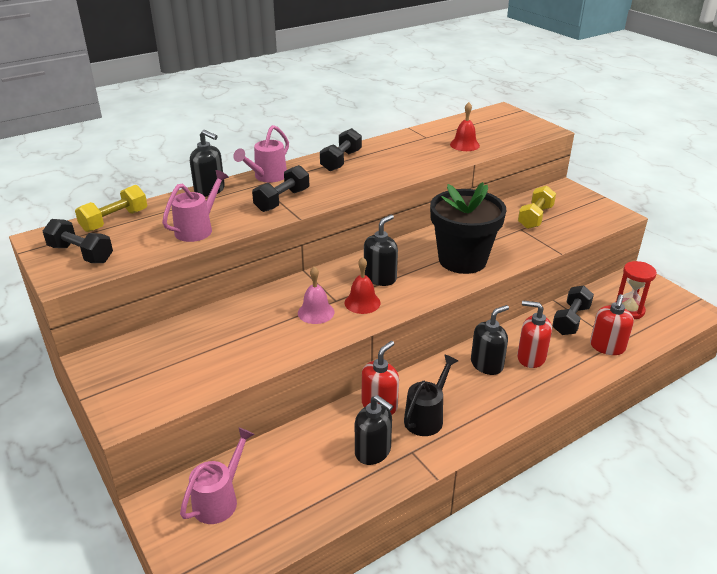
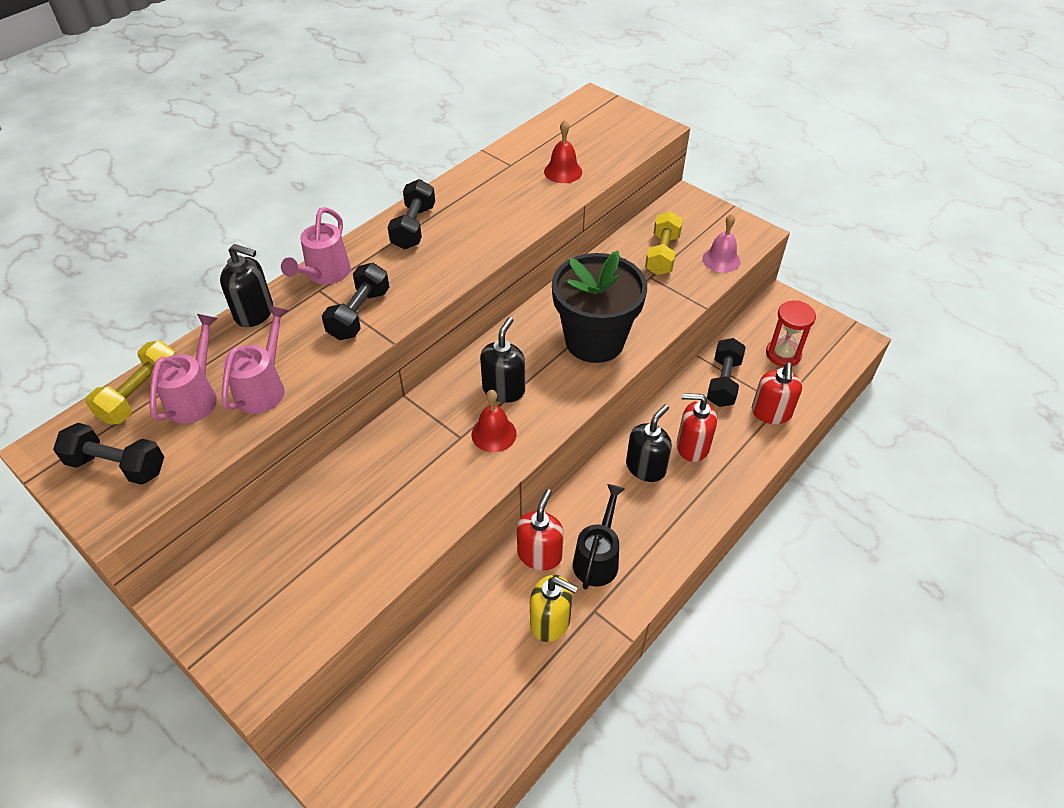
camera: 15 degrees left, 15 degrees up
pink watering can [180,428,255,524] -> pink watering can moved to [149,314,218,424]
pink bell [298,266,334,324] -> pink bell moved to [703,214,740,273]
black soap dispenser [355,395,394,465] -> yellow soap dispenser [530,575,578,642]

